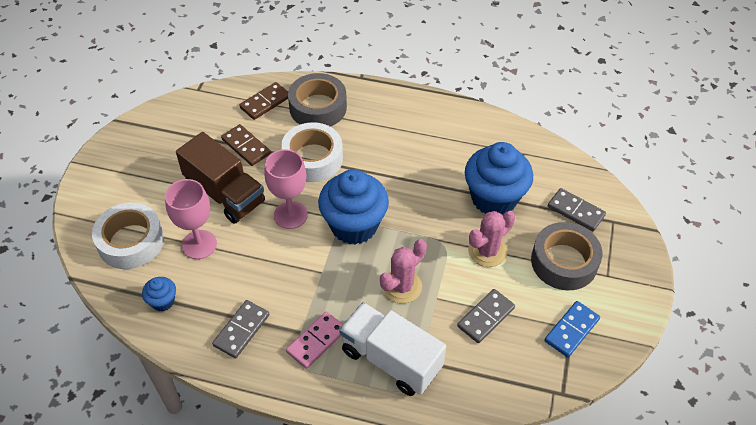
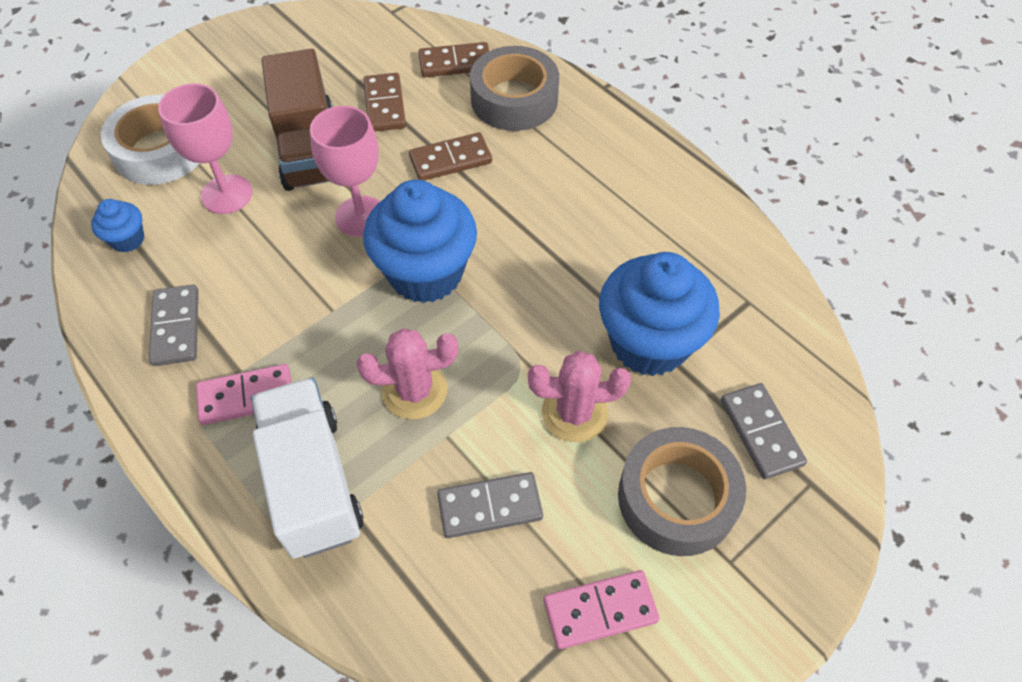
camera: 35 degrees right, 5 degrees up
grey domino [212,300,269,358] -> grey domino turned 75 degrees counterclockwise [149,284,198,366]
white tape [281,122,343,182] -> brown domino [409,132,492,181]
blue domino [545,301,600,357] -> pink domino [544,570,660,649]

